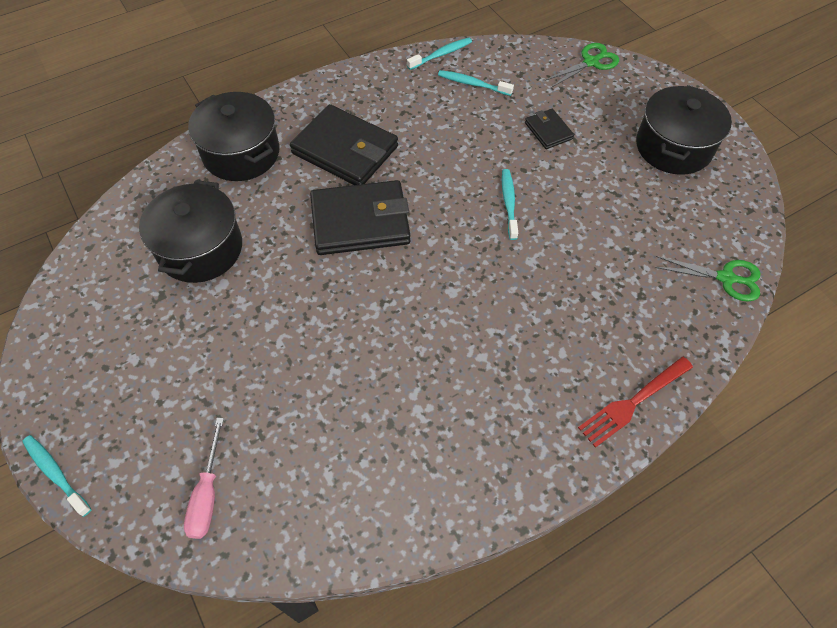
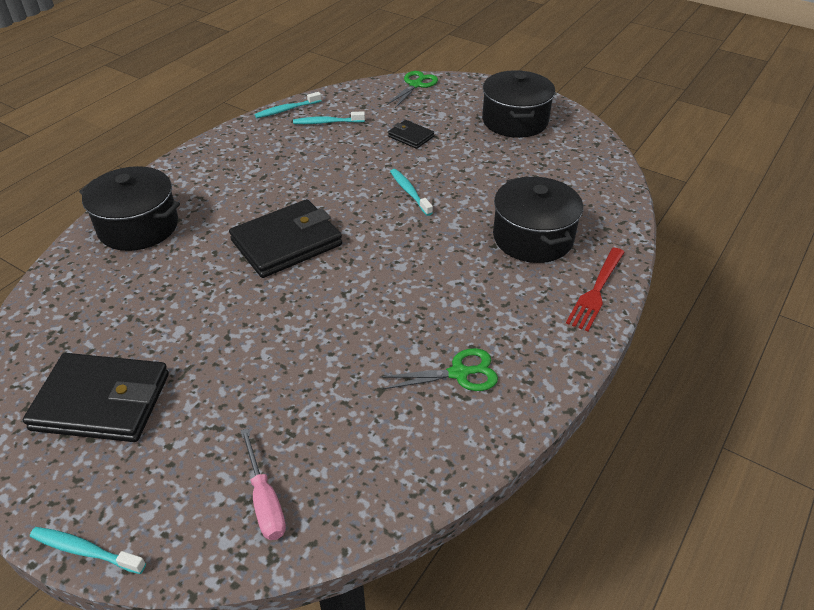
camera: 25 degrees left, 15 degrees down
black pot [139,180,242,283] -> black pot moved to [493,176,583,263]
black wallet [290,104,398,185] -> black wallet moved to [23,353,169,442]
turquoise toothbrush [407,38,472,70] -> turquoise toothbrush turned 150 degrees counterclockwise [255,92,322,118]
green scissors [654,256,760,302] -> green scissors moved to [380,348,498,391]

